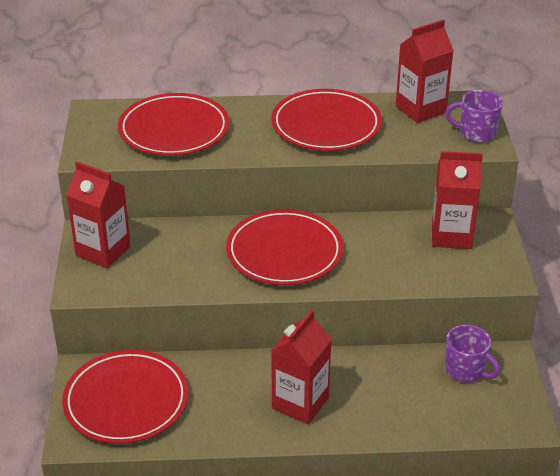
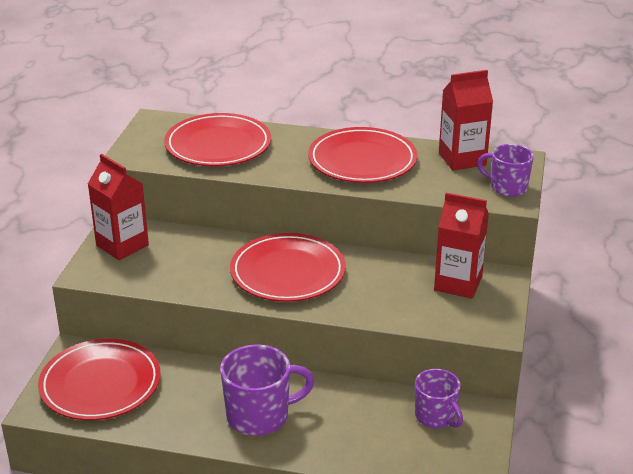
camera: 15 degrees right, 5 degrees down
red carton [271,310,332,424] -> purple mug [220,345,314,436]

